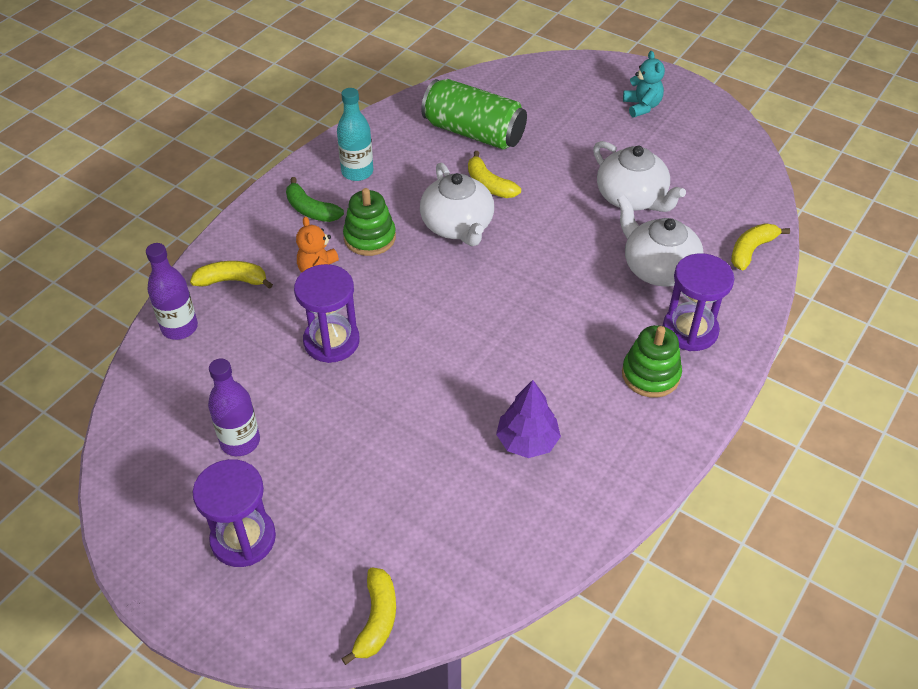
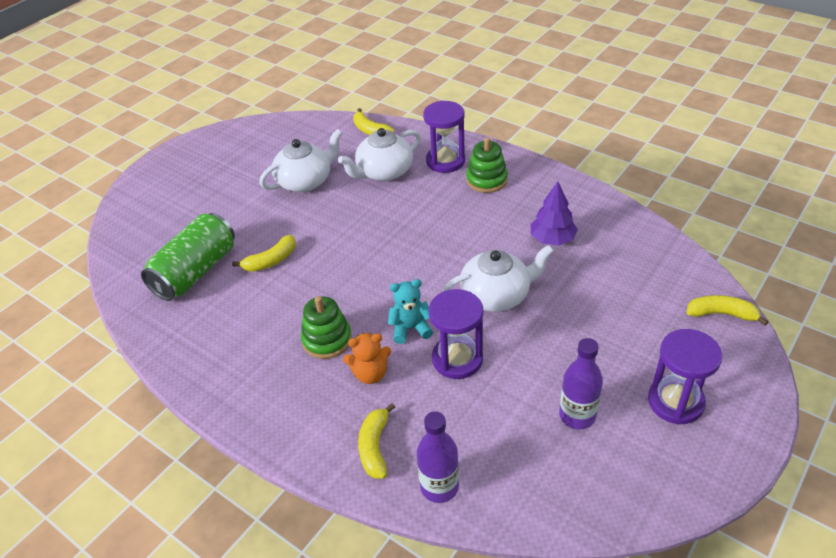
camera: 85 degrees left, 5 degrees down
green banana [286,177,344,222] -> none
turquoise bottle [337,88,373,181] -> none
white teapot [420,162,494,246] -> white teapot moved to [442,245,554,312]
turquoise teddy bear [623,51,665,117] -> turquoise teddy bear moved to [388,279,433,344]

